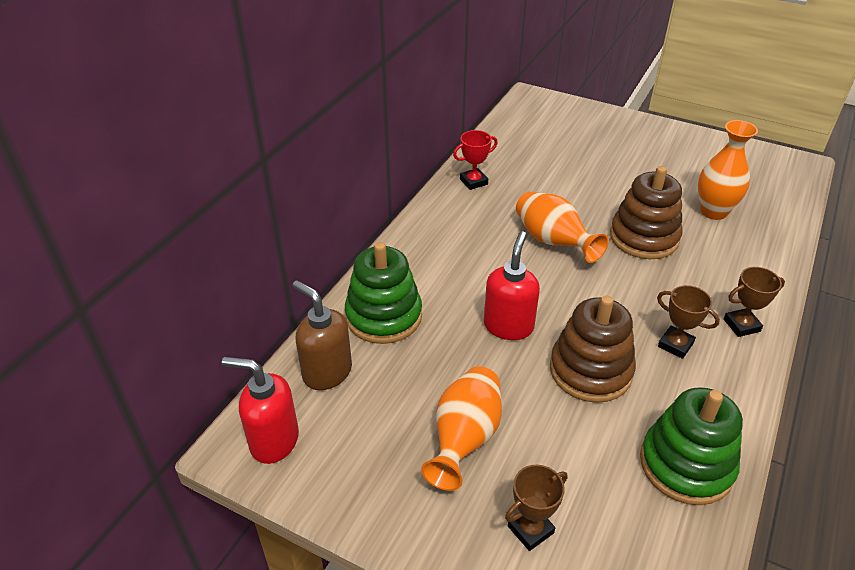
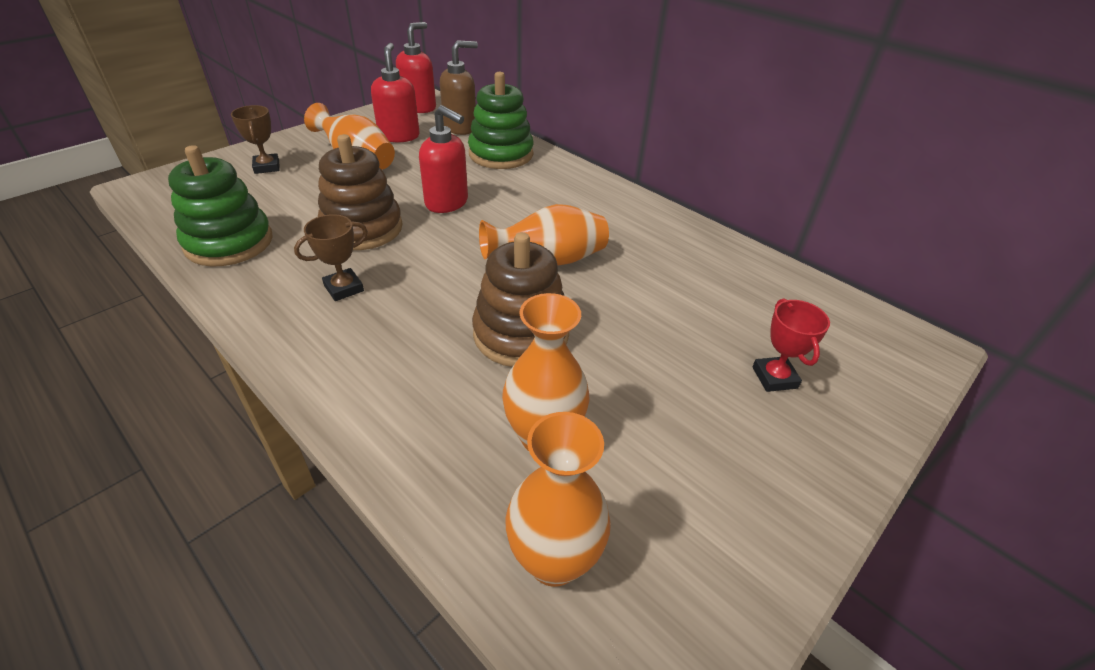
camera: 105 degrees right, 0 degrees up
red trophy [453,130,498,190] -> red trophy moved to [752,299,830,392]
brown trophy [724,267,785,337] -> none
none -> red soap dispenser [371,43,420,143]
none -> orange vase [505,412,611,587]

